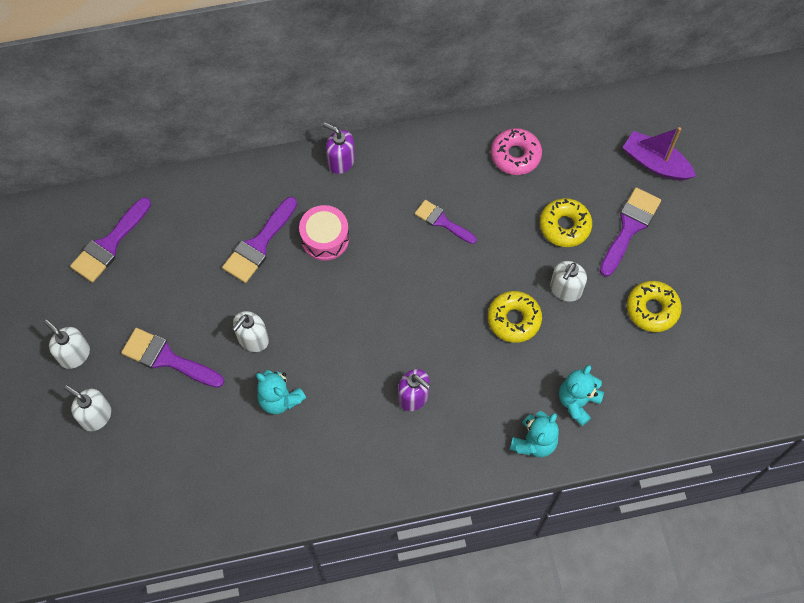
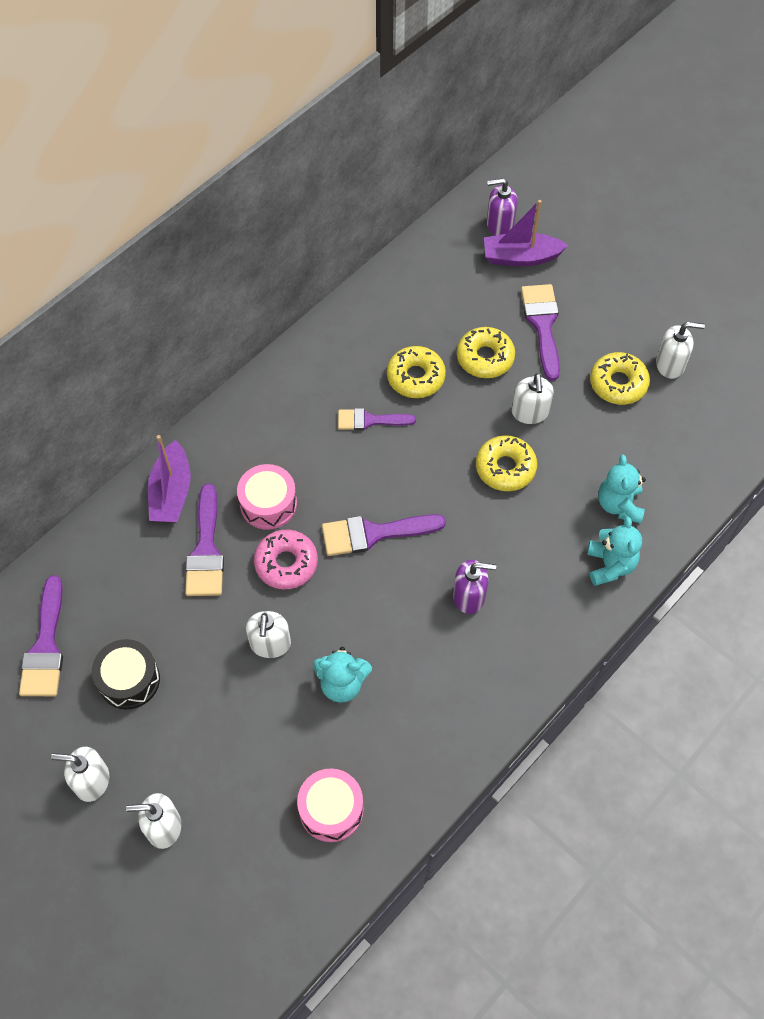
camera: 35 degrees left, 5 degrees down
purple brush [121,328,224,388] -> purple brush moved to [322,514,446,556]
purple soap dispenser [323,122,355,174] -> purple soap dispenser moved to [487,178,517,236]
pink donut [491,128,542,175] -> pink donut moved to [254,530,318,589]
none -> black drum [92,639,160,710]
none -> purple boat [148,435,190,522]
none -> pink drum [297,769,364,842]
none -> yellow donut [387,346,446,398]
none -> white soap dispenser [656,322,705,379]

